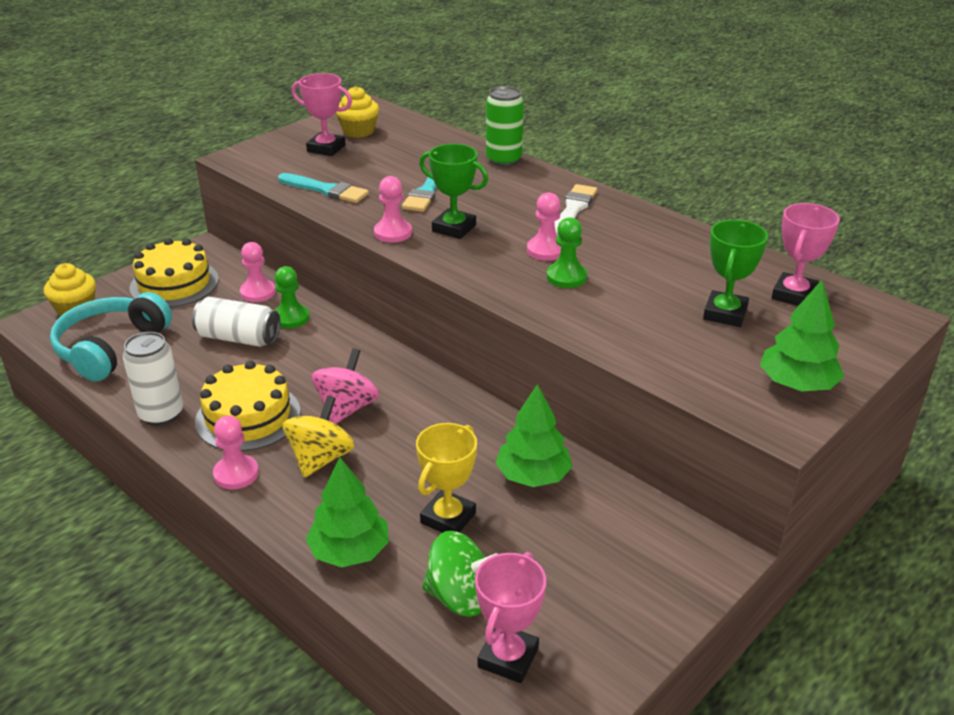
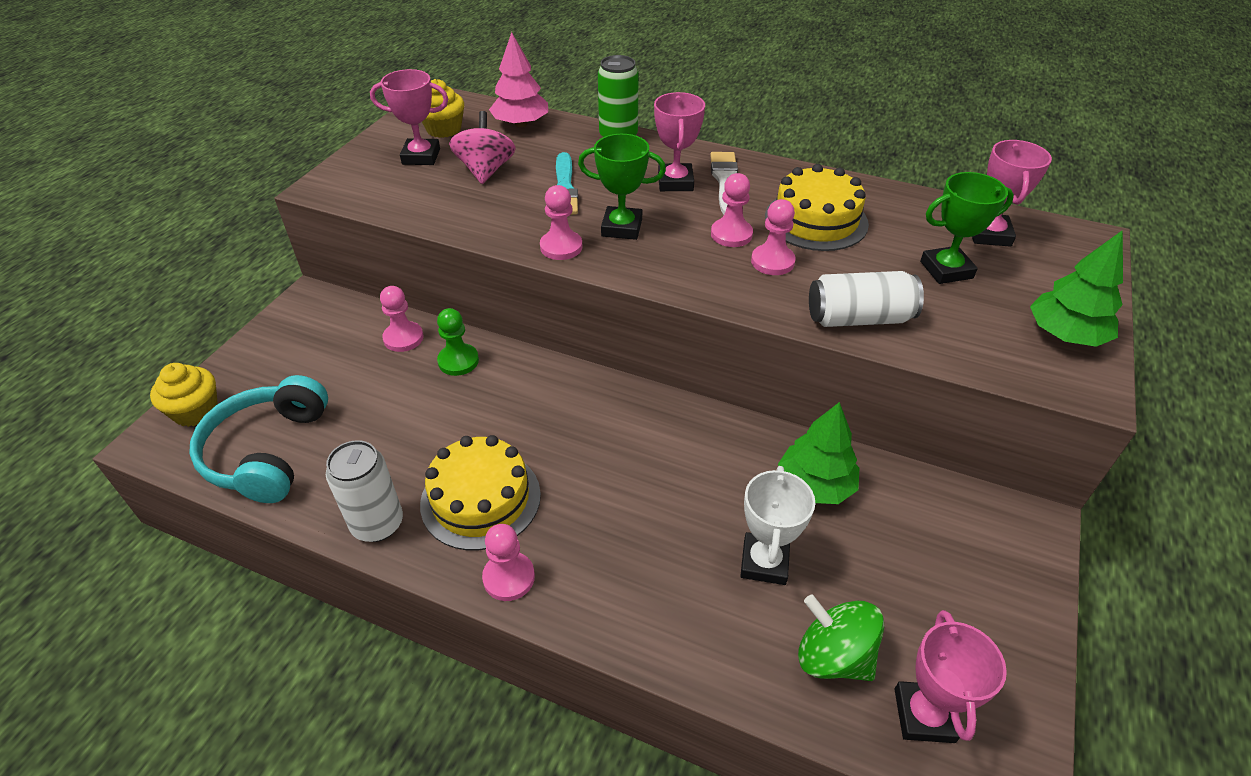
camera: 20 degrees left, 10 degrees up
yellow cake [130,238,219,307] -> yellow cake moved to [765,164,869,251]
white can [192,297,280,347] -> white can moved to [809,271,924,327]
turquoise brush [278,173,369,203] -> none
yellow spinning top [282,395,355,478] -> none
green tree [305,457,389,567] -> none
pink spinning top [311,348,379,424] -> pink spinning top moved to [449,111,516,184]
yellow trophy [416,423,477,533] -> white trophy [741,466,815,585]
green spinning top [422,531,497,617] -> green spinning top turned 135 degrees counterclockwise [798,595,884,681]
green pawn [547,217,587,288] -> pink pawn [751,199,796,275]
green trophy [703,220,768,327] -> green trophy turned 75 degrees clockwise [920,172,1014,284]
none -> pink tree [489,32,548,127]
none -> pink trophy [654,92,705,191]

